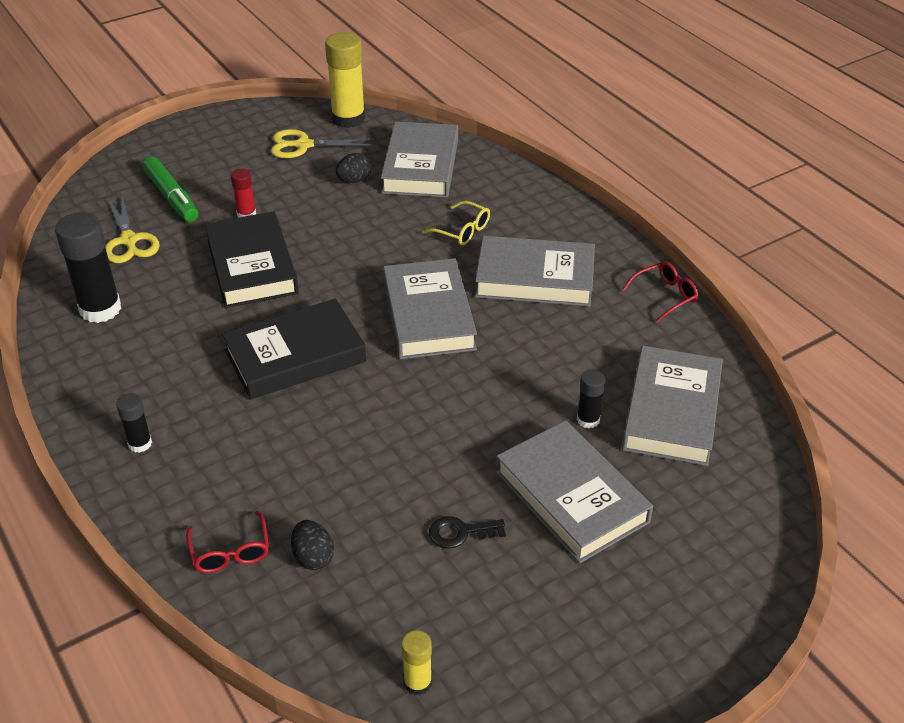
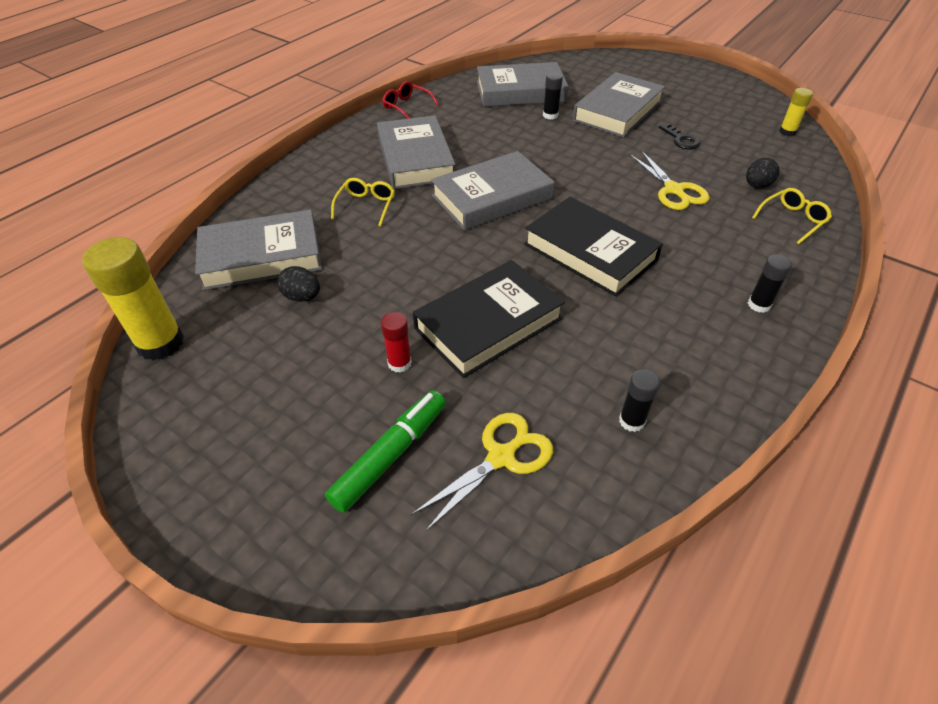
camera: 110 degrees left, 5 degrees up
black glue stick [55,212,122,323] -> black glue stick [619,369,660,432], size x0.51
red glasses [186,511,269,573] -> yellow glasses [752,188,832,244]
yellow scissors [271,129,374,158] -> yellow scissors moved to [630,150,710,210]

